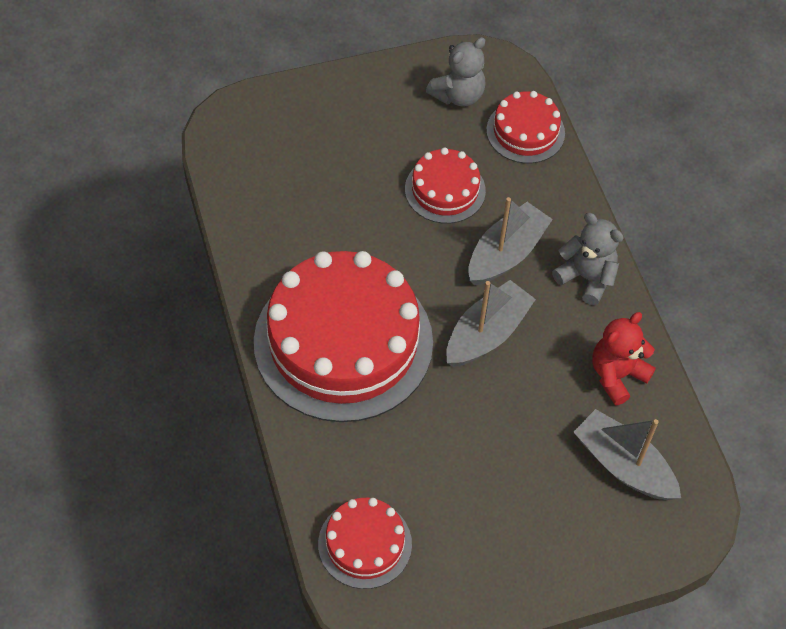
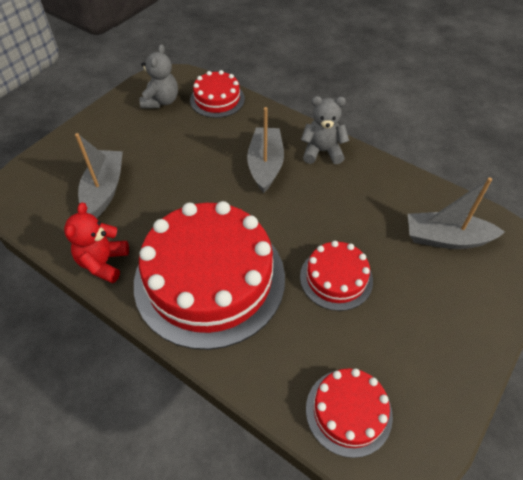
camera: 35 degrees left, 5 degrees down
red cake [405,147,486,224] -> red cake moved to [300,241,373,311]
grey boat [446,280,536,367] -> grey boat moved to [75,133,123,218]
red teddy bear [592,312,656,405] -> red teddy bear moved to [64,202,129,283]

